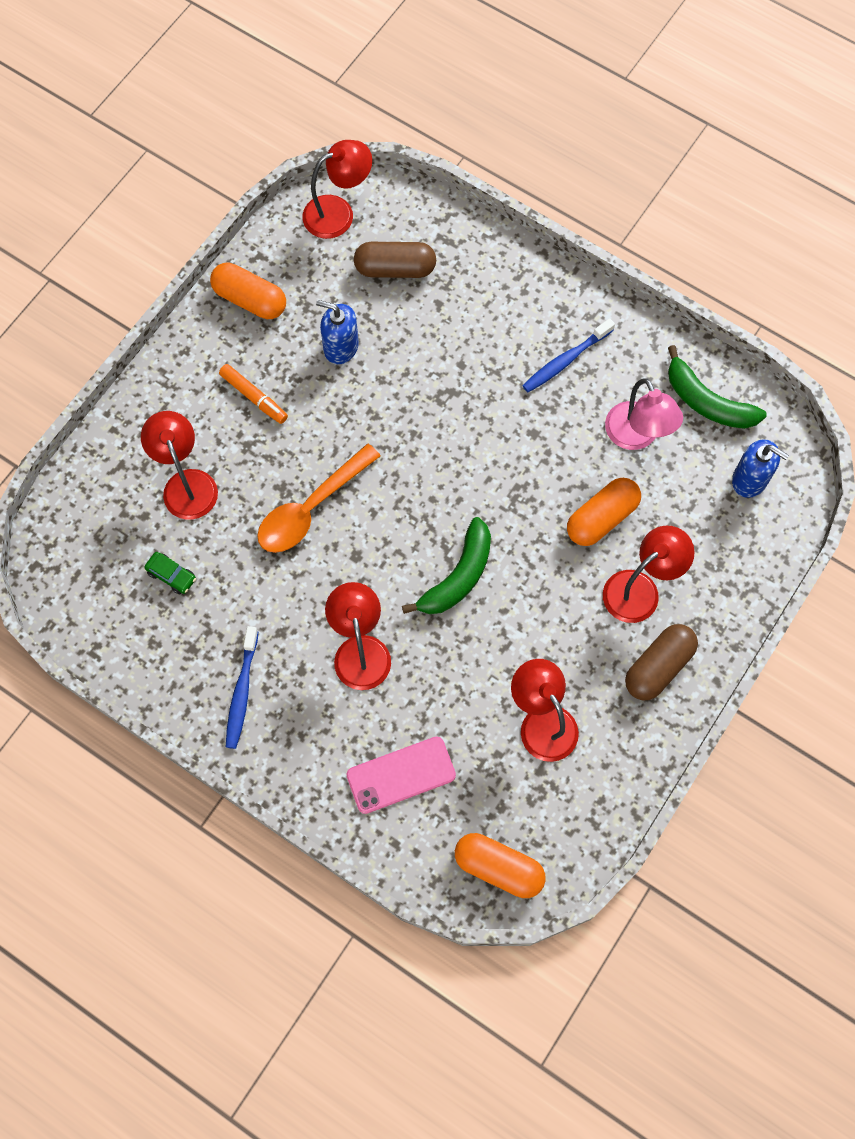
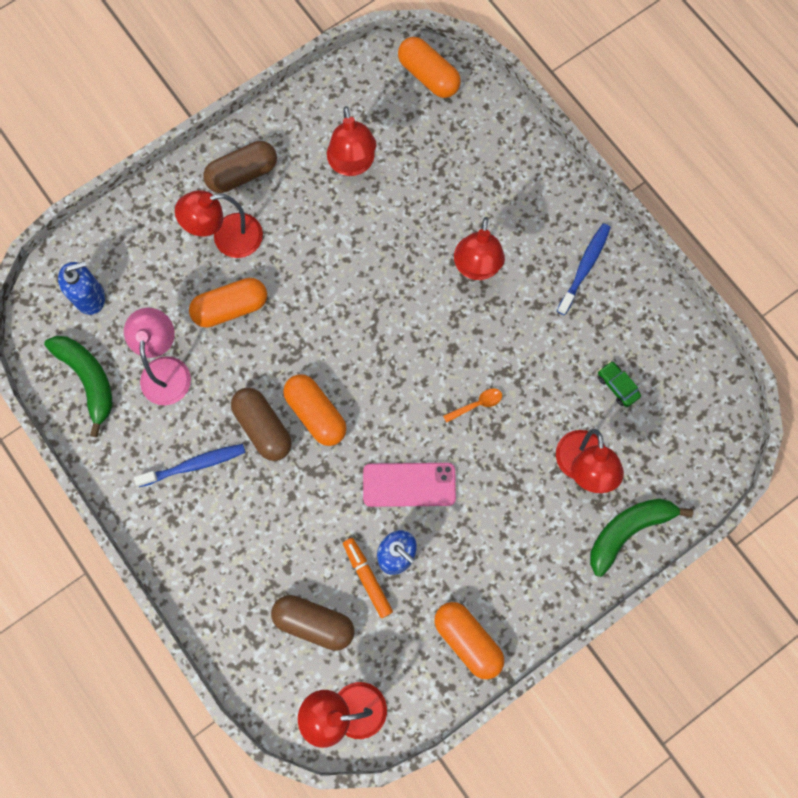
camera: 160 degrees left, 5 degrees up
orange marker [219,364,288,424] -> orange marker moved to [343,538,393,618]
orange spoon [257,444,381,553] -> orange spoon [443,388,502,423], size x0.44
pink phone [346,737,456,814] -> pink phone moved to [363,463,456,507]
green banana [402,517,491,614] -> green banana moved to [590,499,693,577]
blue soap dispenser [732,439,789,498] -> blue soap dispenser turned 105 degrees clockwise [58,261,105,315]
none -> brown capsule [231,387,292,461]
none -> orange capsule [283,374,347,446]

